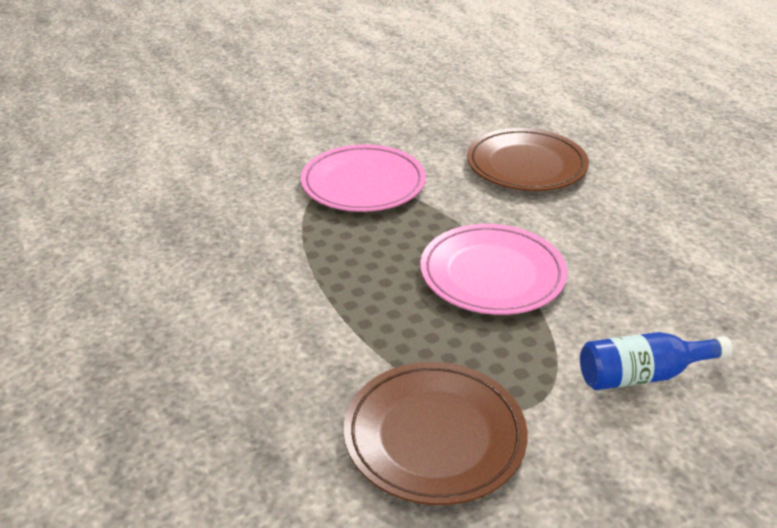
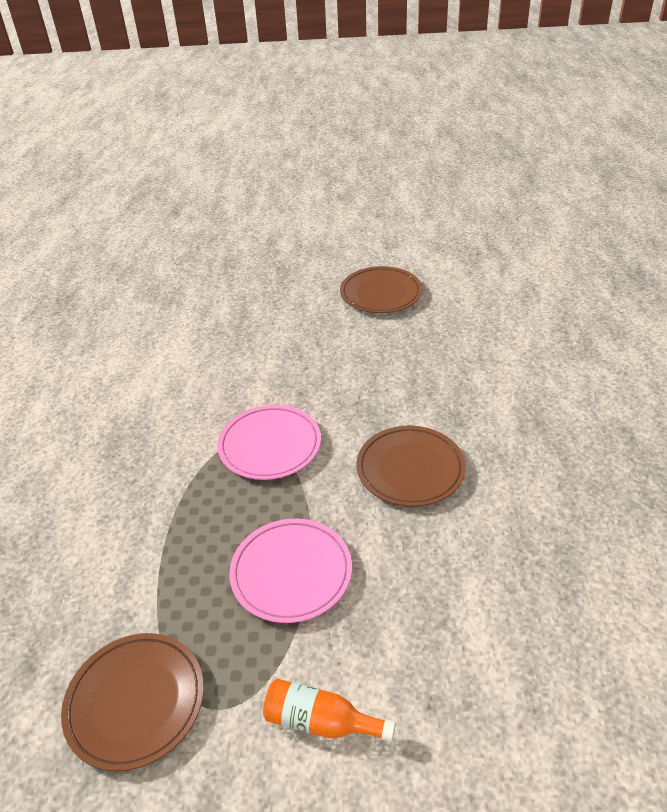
camera: 30 degrees right, 5 degrees up
blue bottle [580,332,733,390] -> orange bottle [263,679,396,742]
none -> brown plate [340,266,422,313]

